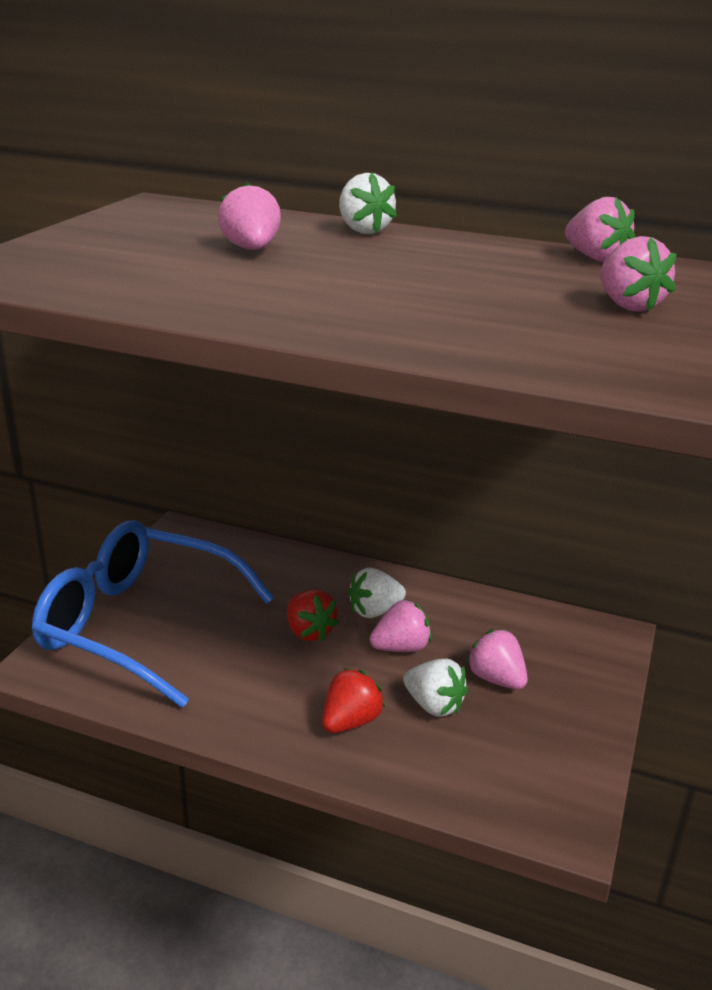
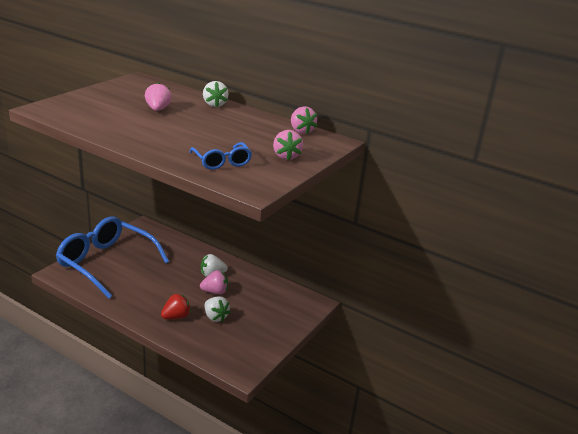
camera: 10 degrees right, 0 degrees up
red strawberry [287,589,339,642] -> none
pink strawberry [466,629,528,690] -> none
none -> blue glasses [189,142,252,170]

